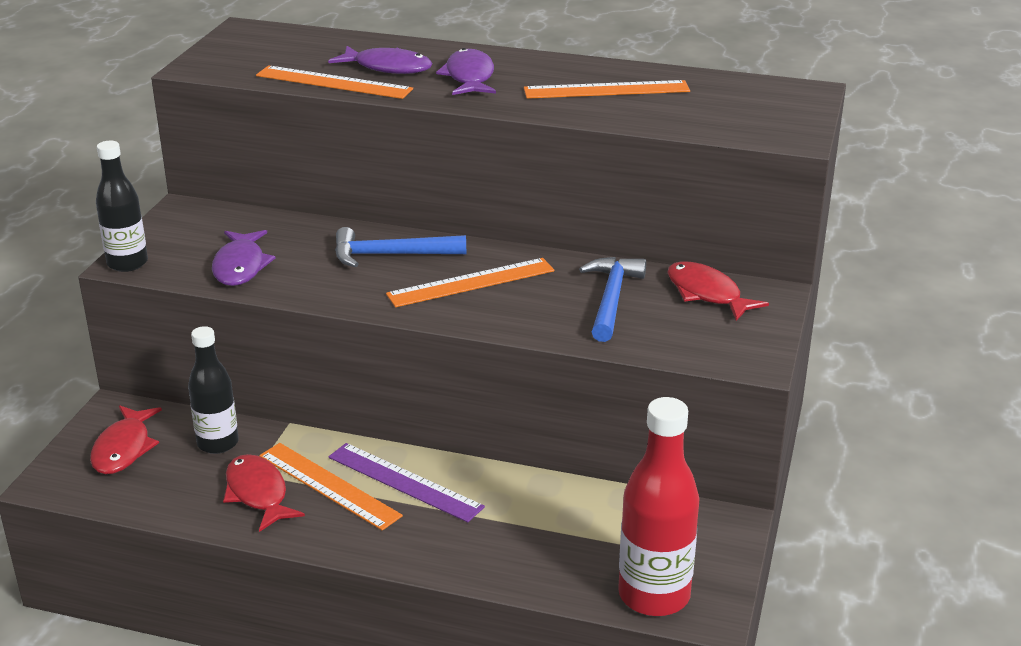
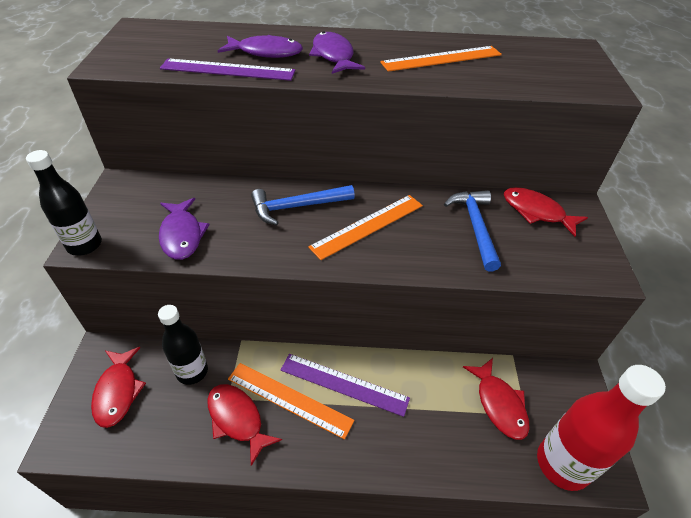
camera: 15 degrees left, 15 degrees up
orange ruler [256,66,413,99] -> purple ruler [160,59,295,81]
none -> red fish [463,358,530,440]

